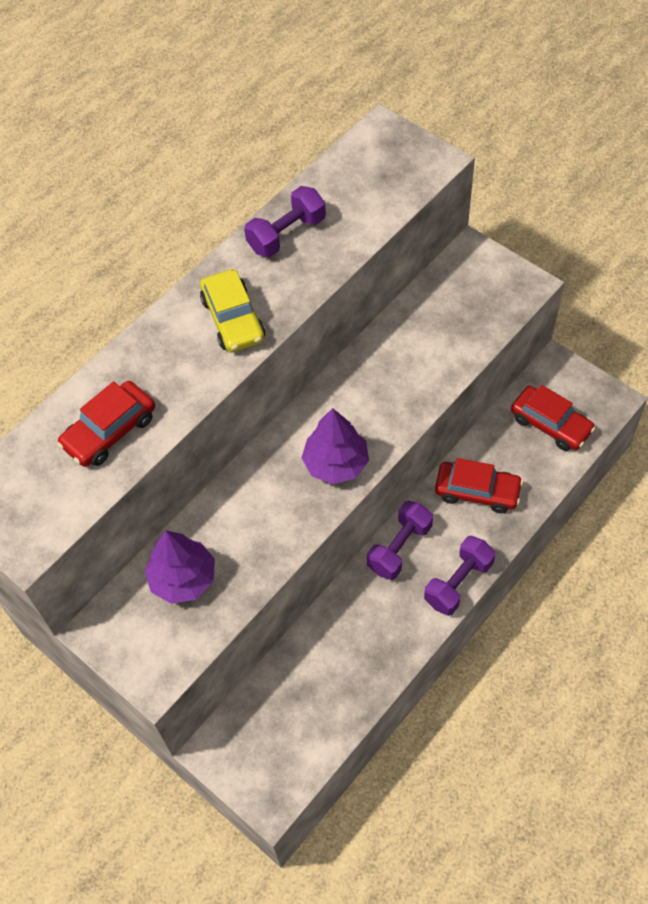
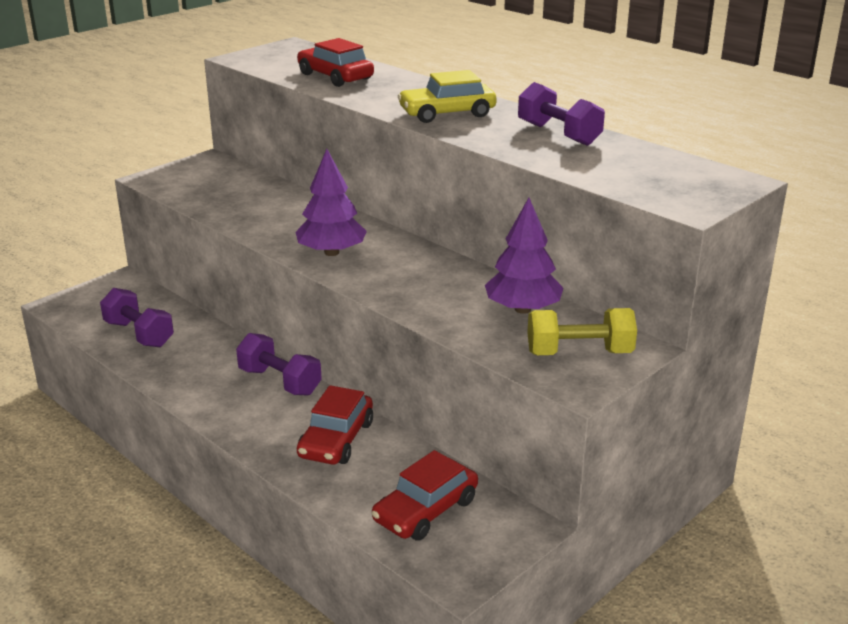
camera: 90 degrees right, 30 degrees down
purple tree [145,530,215,604] -> purple tree moved to [485,198,563,314]
purple dumbbell [424,536,495,616] -> purple dumbbell moved to [100,288,174,347]
none -> yellow dumbbell [527,308,637,355]

